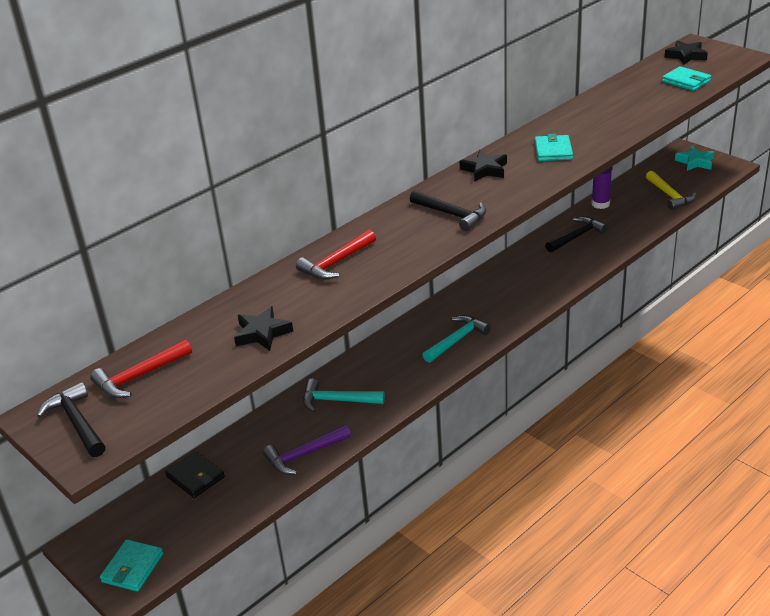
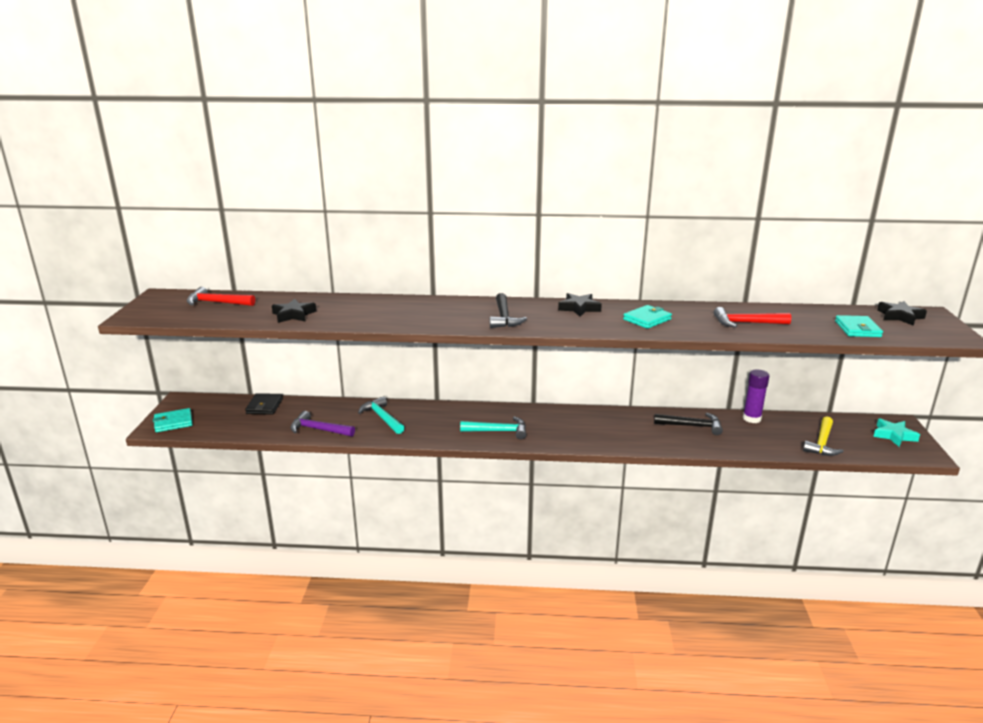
camera: 45 degrees right, 10 degrees down
black hammer [37,382,106,457] -> none
red hammer [296,230,376,280] -> red hammer moved to [714,307,791,328]

